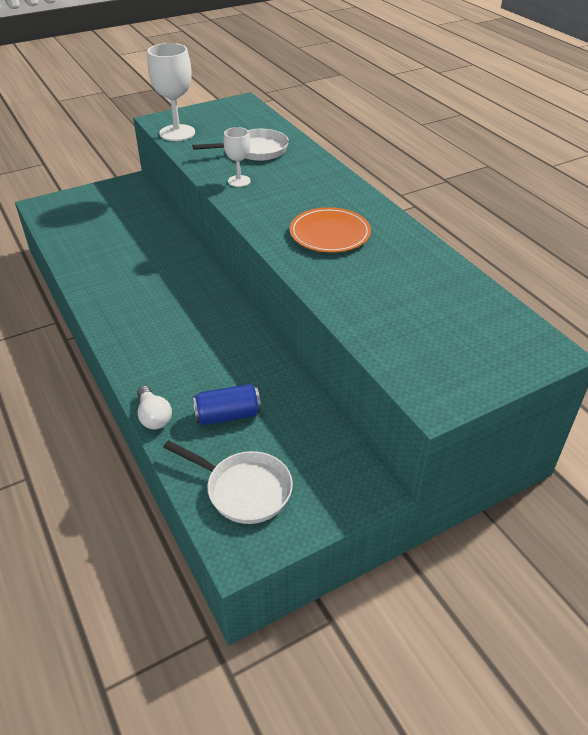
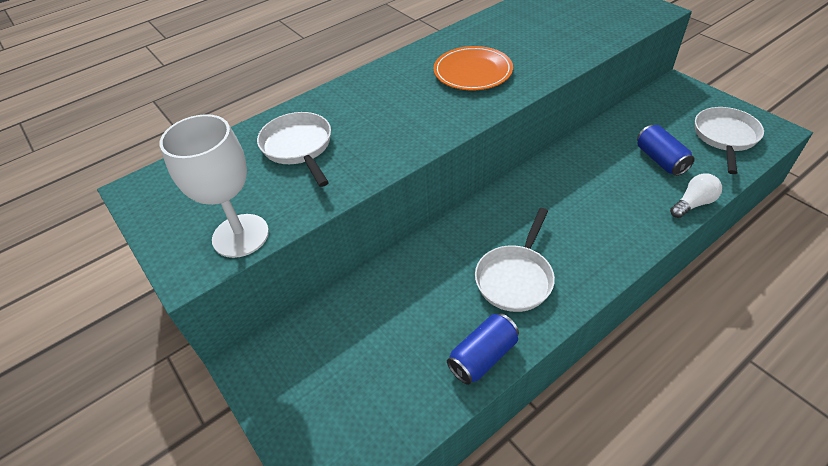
camera: 95 degrees left, 5 degrees up
white goblet [224,127,251,187] -> none
none -> blue can [447,313,519,385]
none -> white pan [475,208,555,312]

